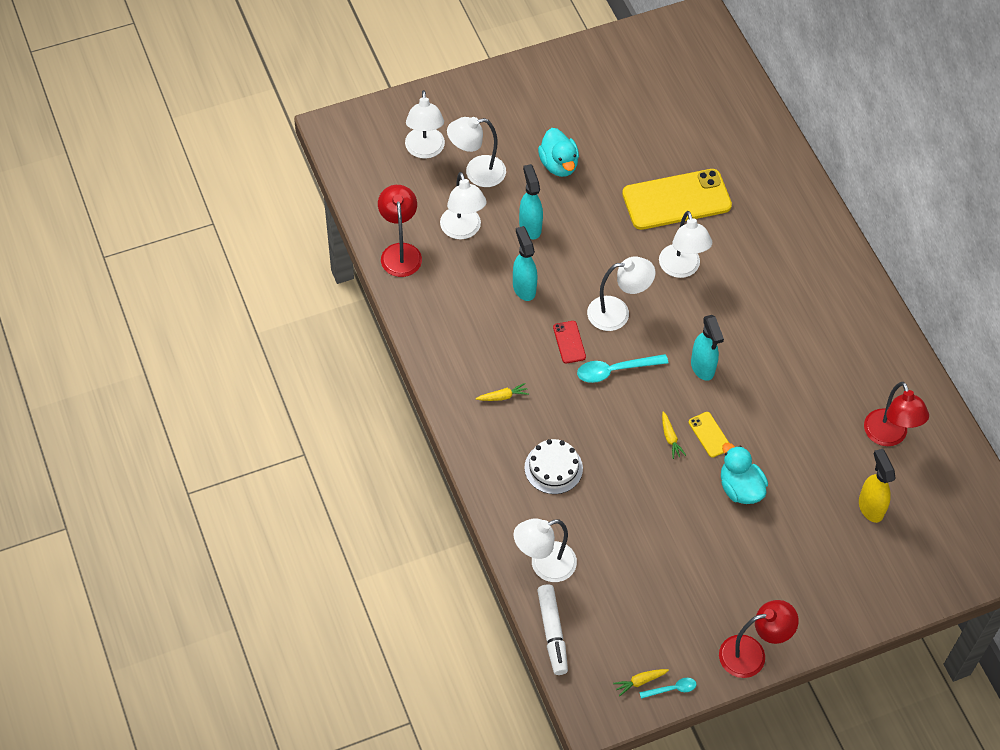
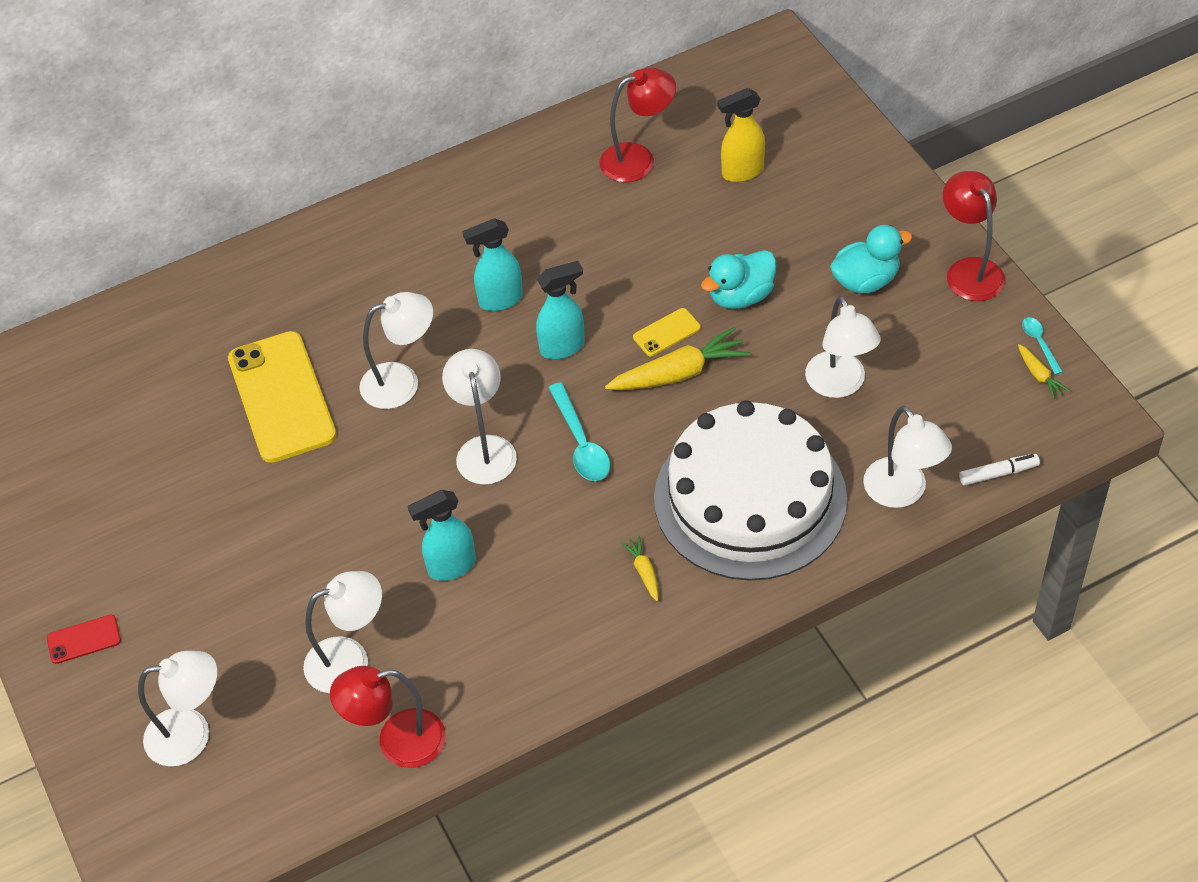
camera: 90 degrees left, 5 degrees down
white lamp [447,117,506,187] -> white lamp moved to [805,296,881,398]
turquoise spray bottle [519,164,543,239] -> turquoise spray bottle moved to [463,218,523,311]
white cake [525,439,583,494] -> white cake [654,400,847,581], size x2.34
white marker [537,584,568,675] -> white marker [959,454,1040,486], size x0.65
turquoise duck [538,128,579,177] -> turquoise duck moved to [830,225,912,293]
red phone [553,321,586,364] -> red phone moved to [47,614,121,664]
yellow carrot [662,412,686,459] -> yellow carrot [605,327,751,390], size x2.03

